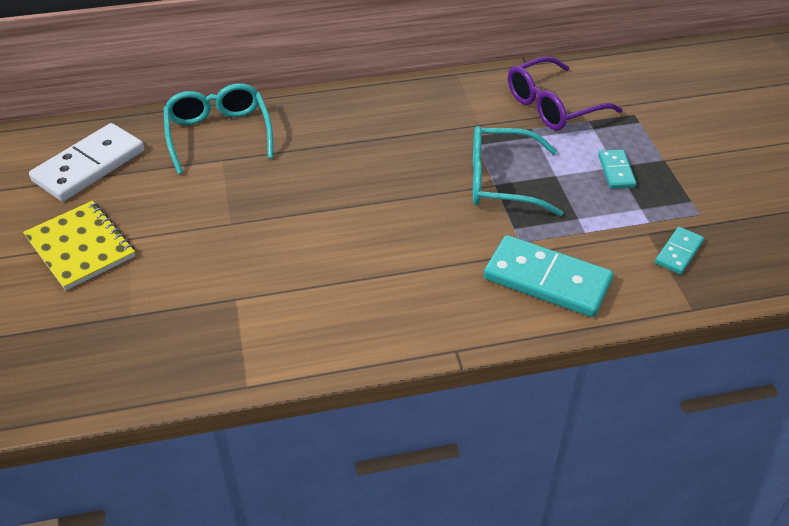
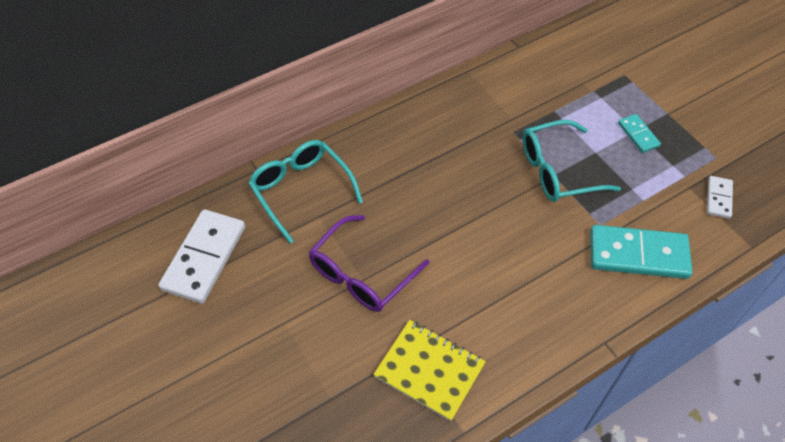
camera: 20 degrees left, 10 degrees up
yellow notebook [23,201,135,291] -> yellow notebook moved to [373,320,486,421]
purple glasses [508,56,623,131] -> purple glasses moved to [309,215,430,312]
turquoise domino [655,227,704,275] -> white domino [707,176,733,219]

